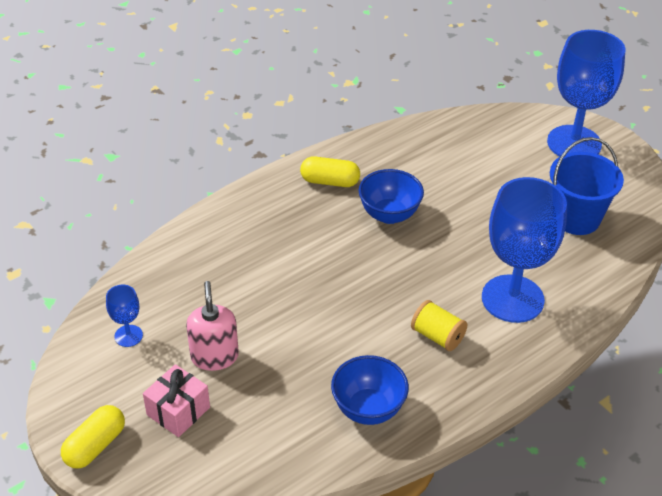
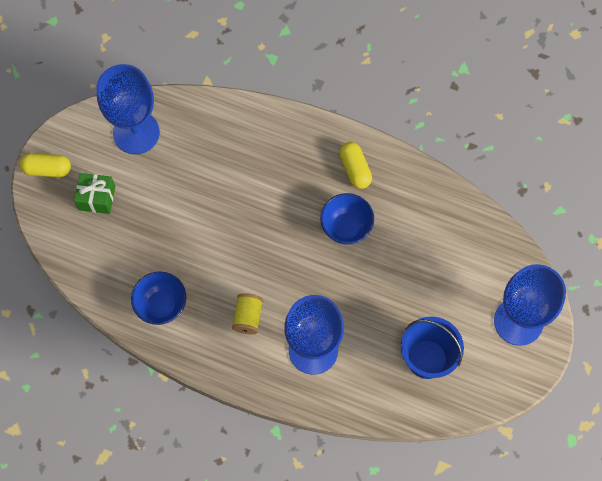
camera: 60 degrees right, 25 degrees up
blue goblet [106,285,143,347] -> blue goblet [97,64,160,154], size x2.30
pink gift [143,364,210,437] -> green gift [74,173,115,214]
pink soap dispenser [186,281,239,371] -> none

